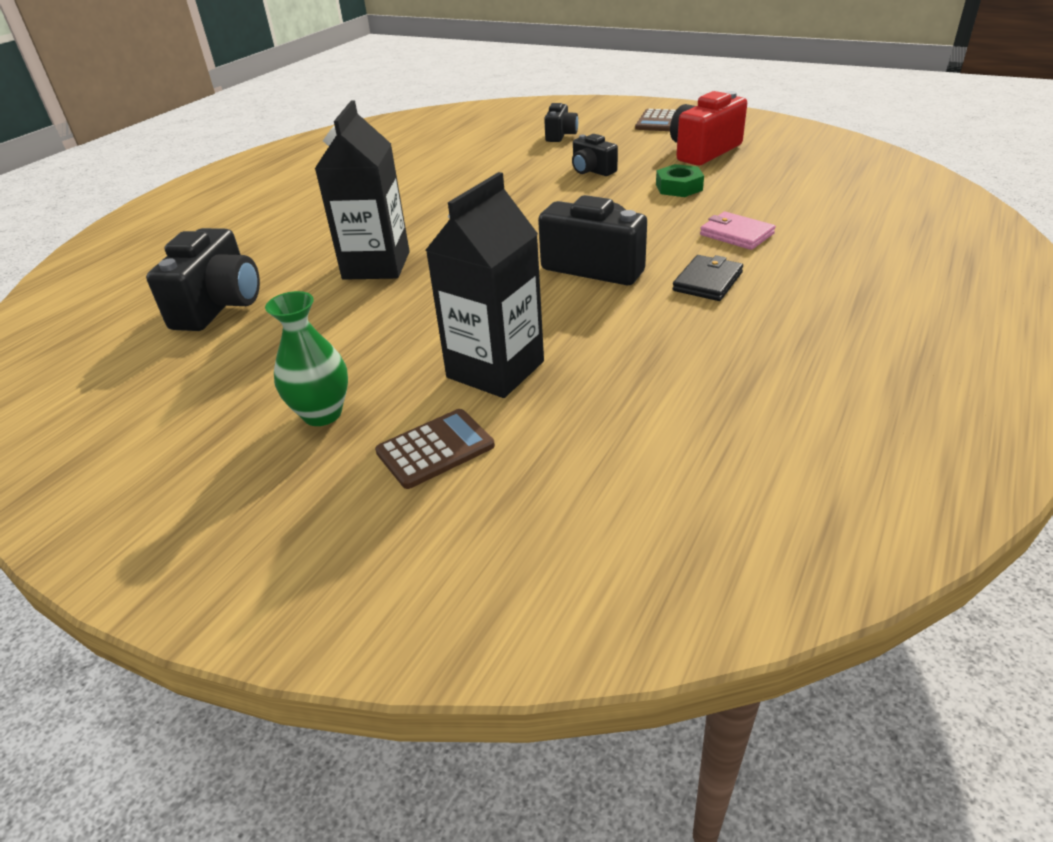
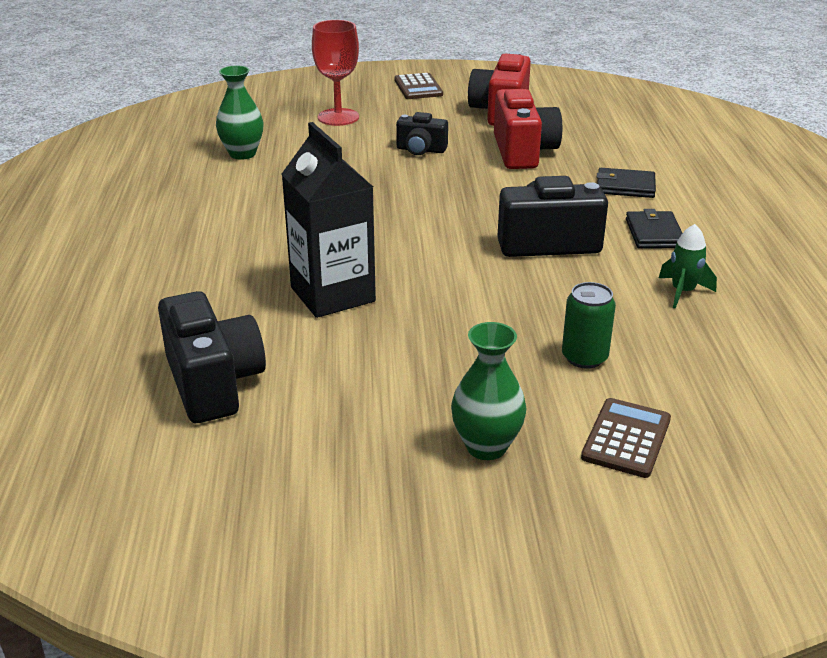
camera: 35 degrees left, 5 degrees down
black carton [426,172,544,398] -> green can [562,282,616,369]
black camera [544,103,578,142] -> red goblet [312,20,359,126]
green nut [656,164,704,197] -> red camera [494,89,562,169]
pink wallet [700,212,776,250] -> black wallet [597,168,656,198]
none -> green vase [216,66,264,160]
none -> green rocket [659,224,717,309]

